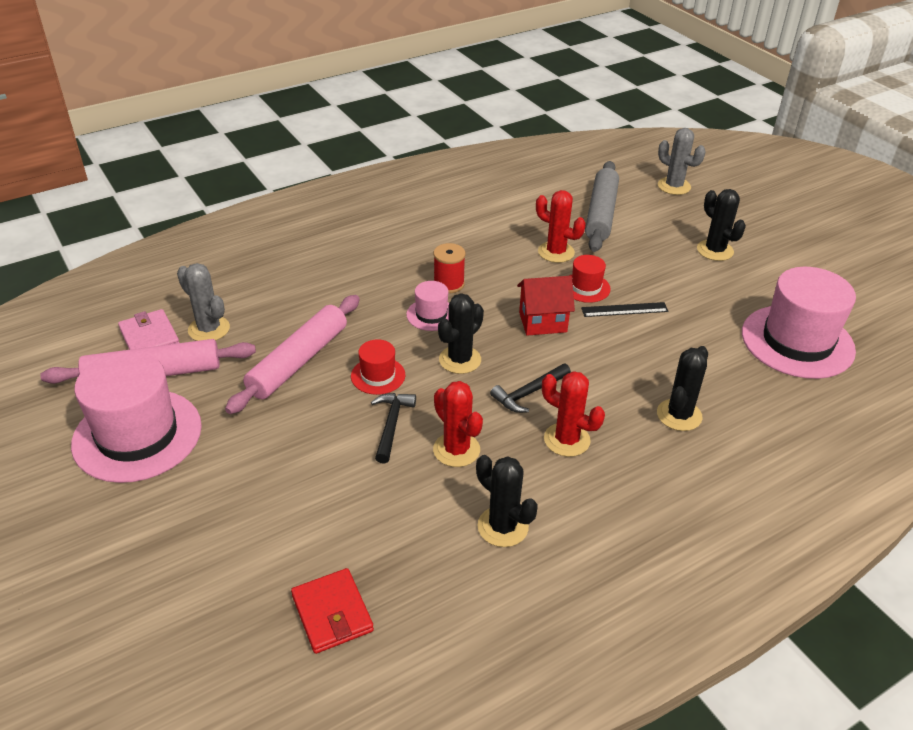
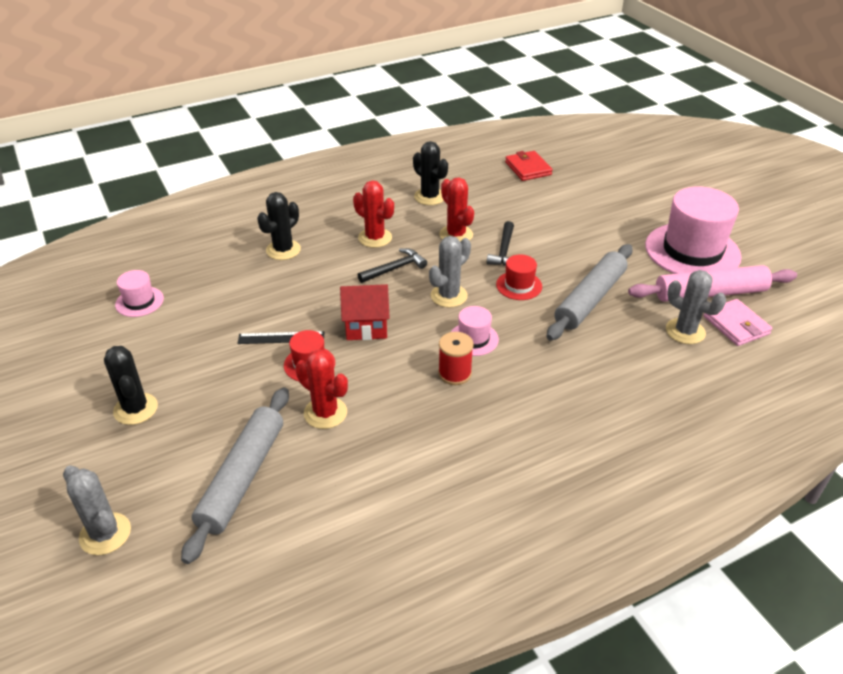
camera: 175 degrees left, 0 degrees up
pink rolling pin [225,295,360,414] -> grey rolling pin [547,244,633,341]
black cactus [438,293,484,374] -> grey cactus [429,236,471,308]
pink hat [742,267,856,379] -> pink hat [115,270,164,317], size x0.47

